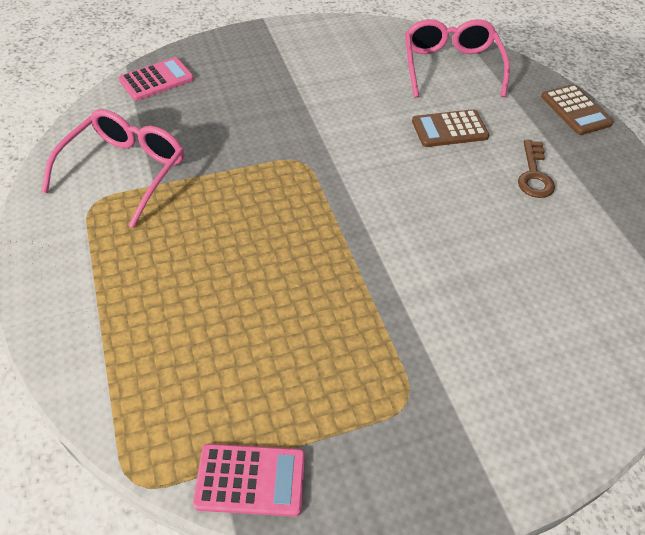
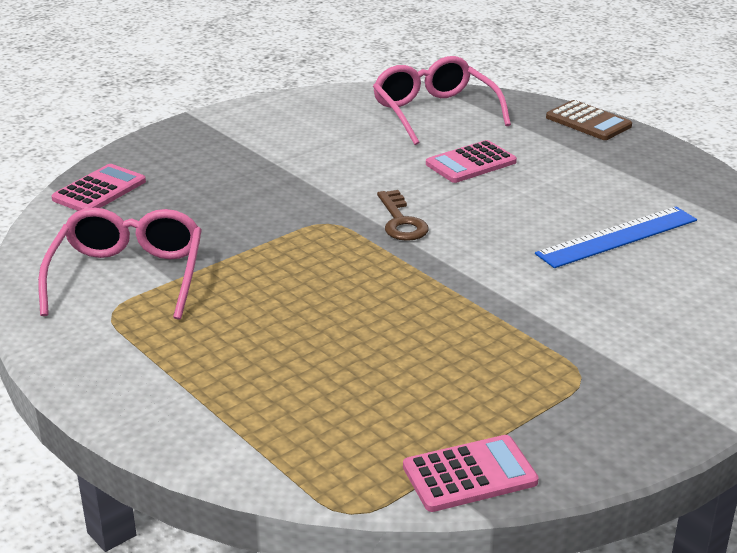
camera: 20 degrees left, 20 degrees down
brown calculator [412,109,489,147] -> pink calculator [426,140,517,183]
brown key [518,140,555,198] -> brown key moved to [377,190,429,241]
none -> blue ruler [535,207,697,268]

